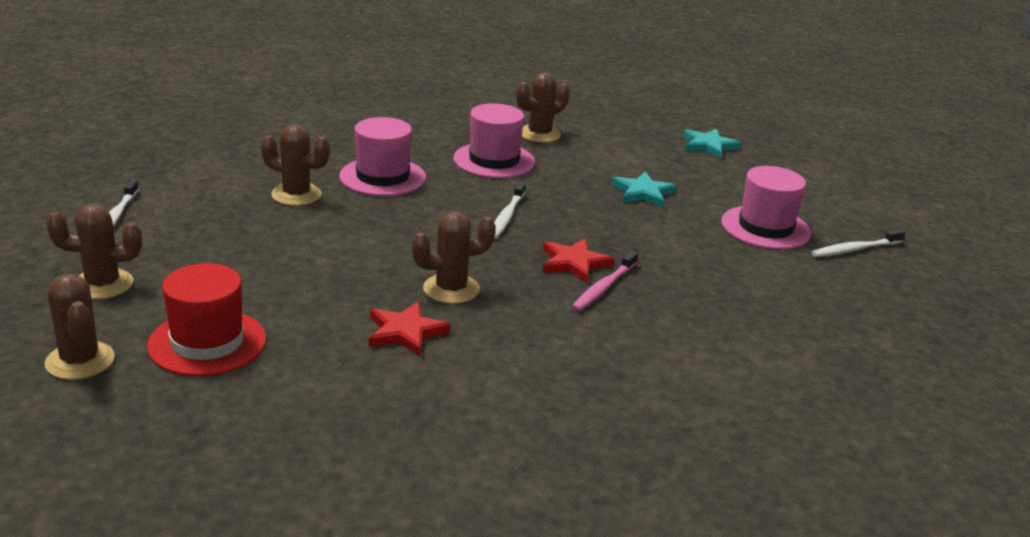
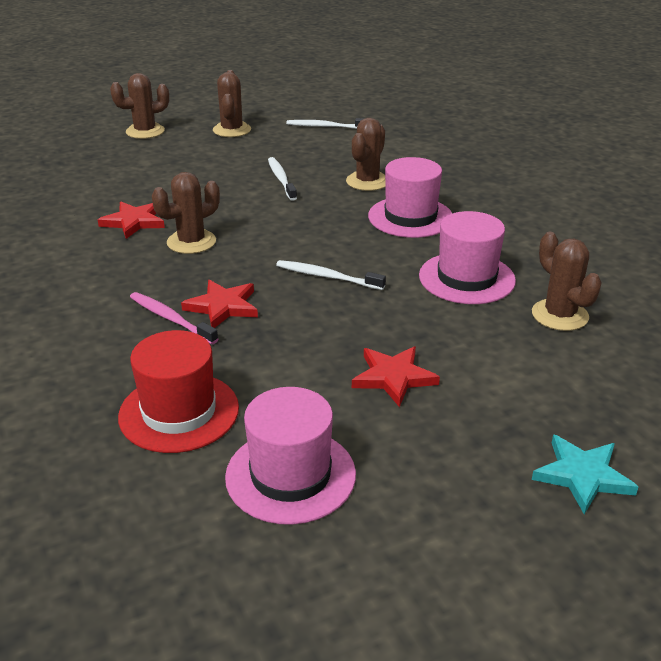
camera: 100 degrees right, 5 degrees up
red hat [147,263,266,376] -> red hat moved to [118,330,239,453]
brown cactus [412,211,496,304] -> brown cactus turned 60 degrees clockwise [152,172,220,254]
turquoise star [611,172,677,208] -> red star [352,346,440,407]
white toothbrush [811,229,905,257] -> white toothbrush moved to [268,157,297,201]

